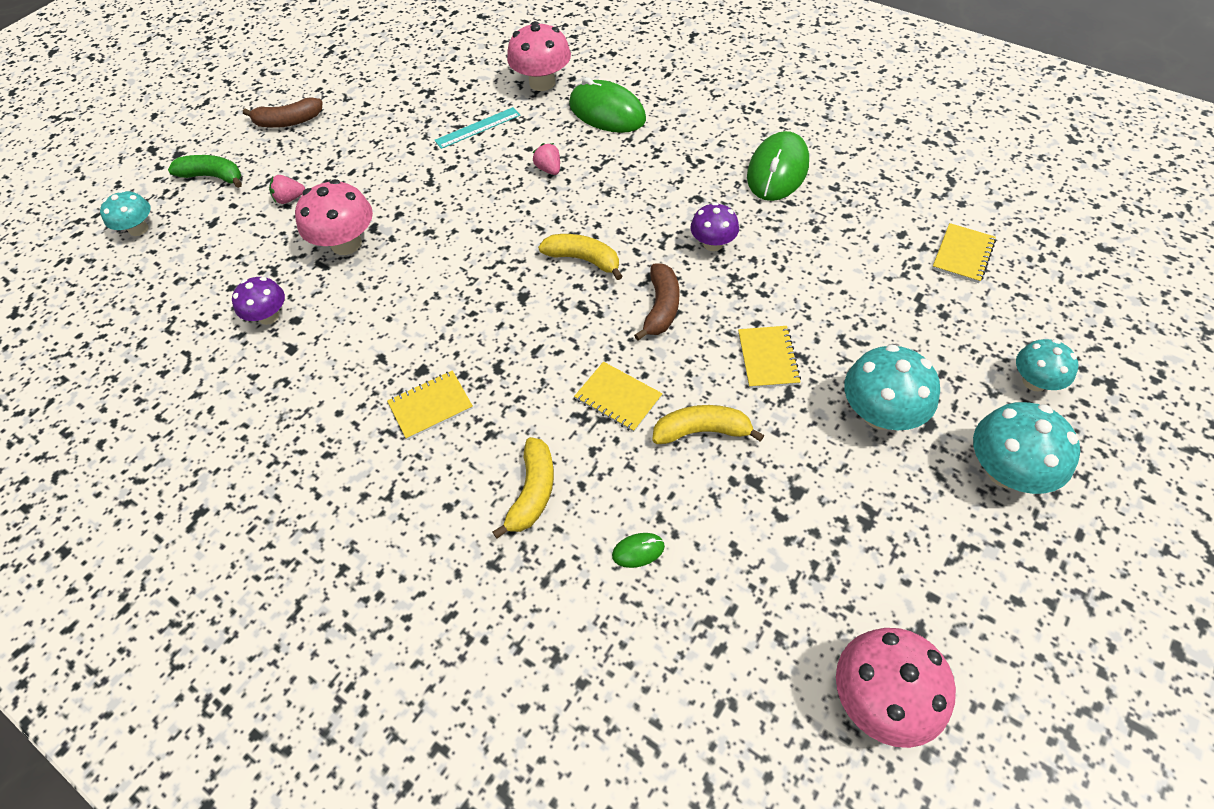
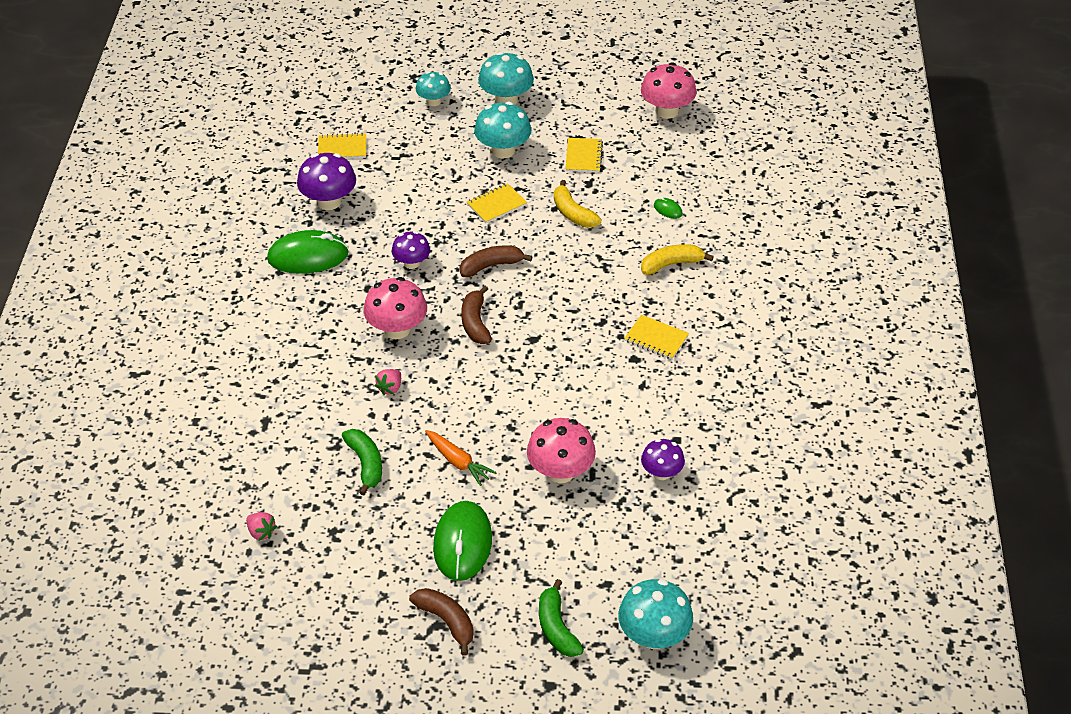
camera: 125 degrees left, 10 degrees down
turquoise mushroom [100,190,151,236] -> turquoise mushroom [618,579,693,649], size x1.57
pink strawberry [269,175,305,204] -> pink strawberry moved to [246,512,277,541]
turquoise ruler [435,107,520,149] -> green banana [342,429,382,495]
pink mushroom [507,21,571,91] -> pink mushroom moved to [364,277,427,339]
yellow banana [538,234,622,280] -> brown banana [461,286,492,344]
green mouse [569,77,646,133] -> green mouse moved to [433,501,492,581]
yellow notebook [574,362,662,432] -> yellow notebook moved to [565,138,603,173]
none -> purple mushroom [297,153,356,210]
none -> orange carrot [425,430,497,486]

